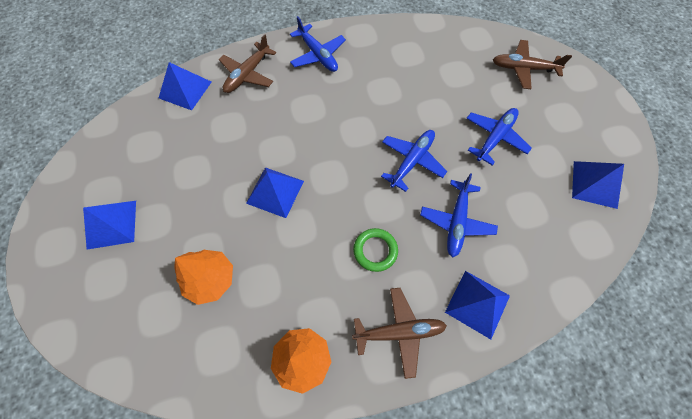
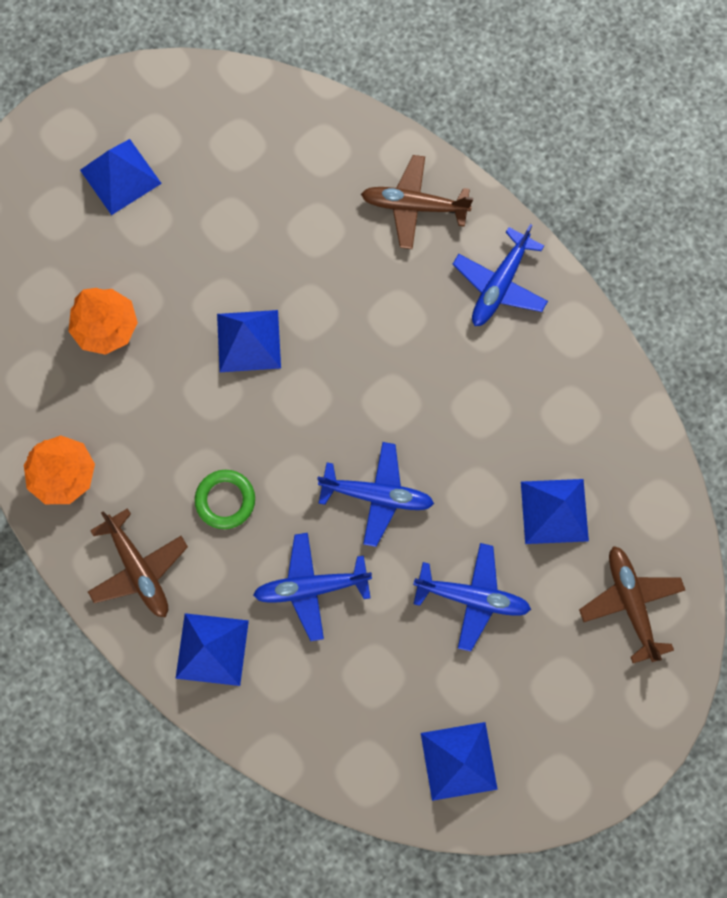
camera: 65 degrees right, 10 degrees up
blue pyramid [159,62,212,110] -> blue pyramid moved to [521,479,589,544]

